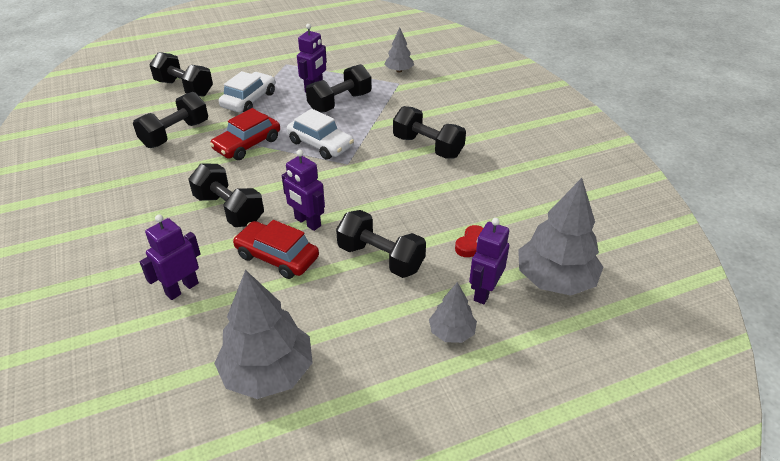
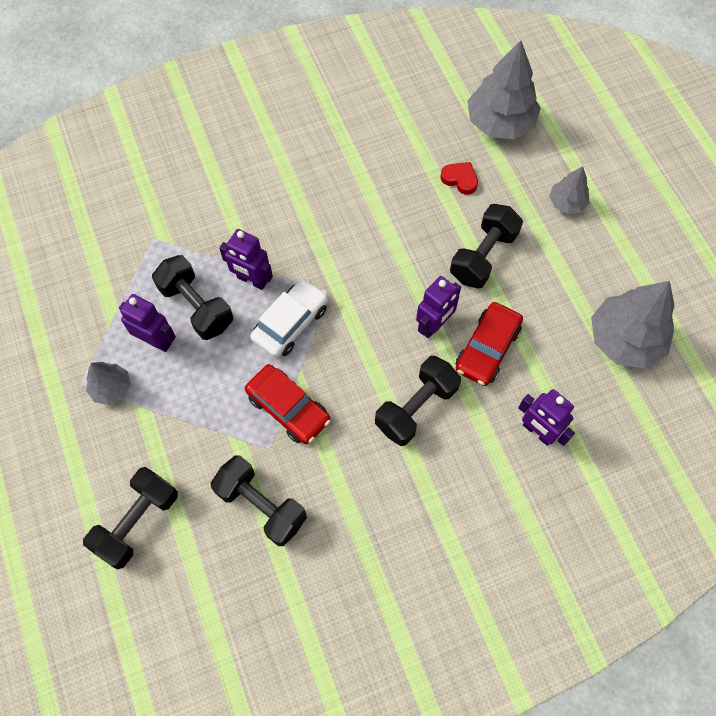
camera: 90 degrees left, 25 degrees up
white car [219,71,275,112] -> none
grey tree [385,27,414,73] -> grey tree moved to [86,362,131,405]
black dumbbell [393,106,466,158] -> none
purple robot [469,218,509,304] -> purple robot moved to [219,229,273,290]

